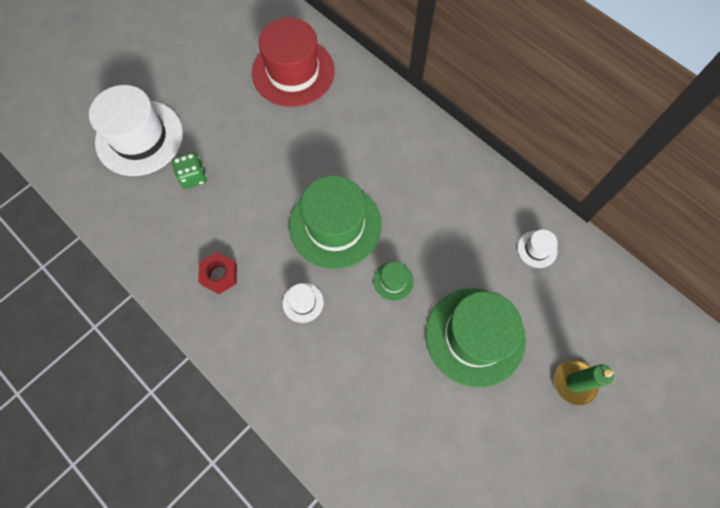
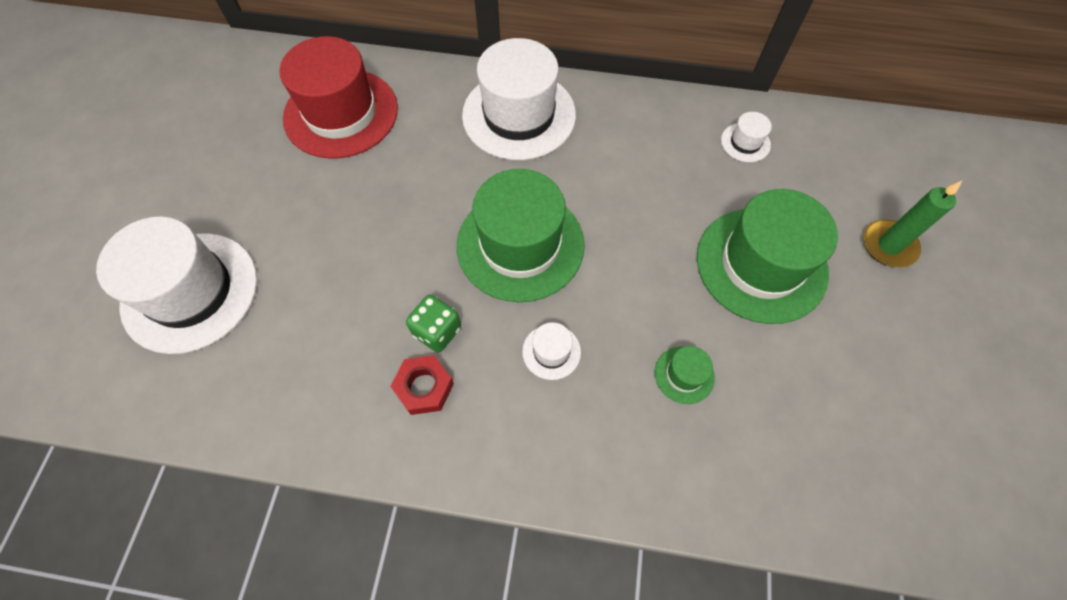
camera: 35 degrees left, 5 degrees down
green dice [172,152,207,189] -> green dice moved to [406,295,461,352]
green hat [373,262,414,301] -> green hat moved to [655,346,715,404]
none -> white hat [462,38,576,160]

